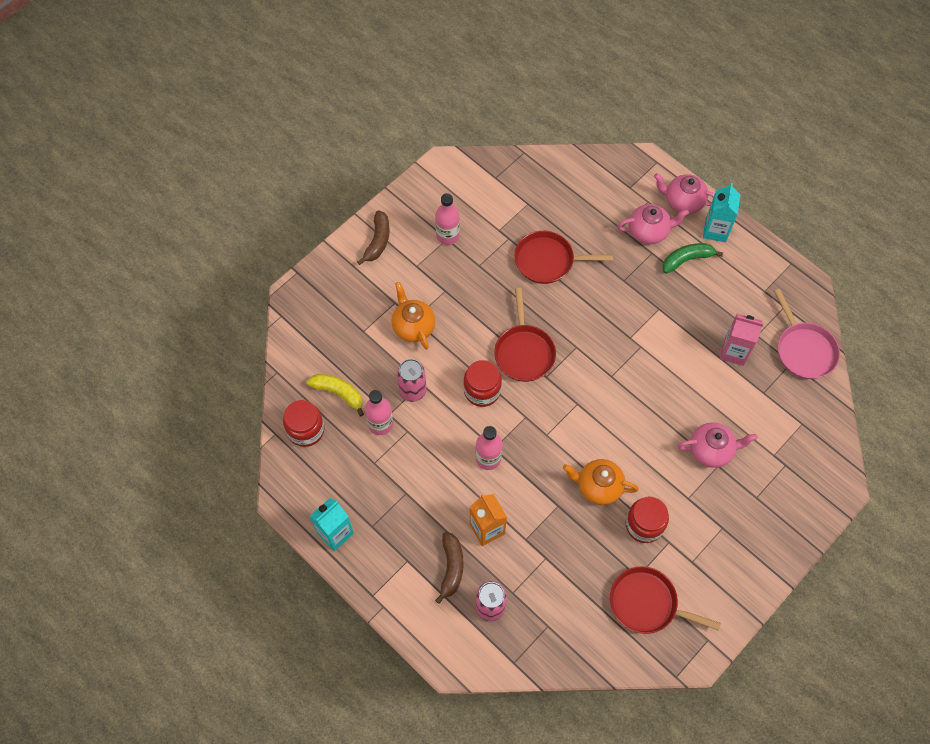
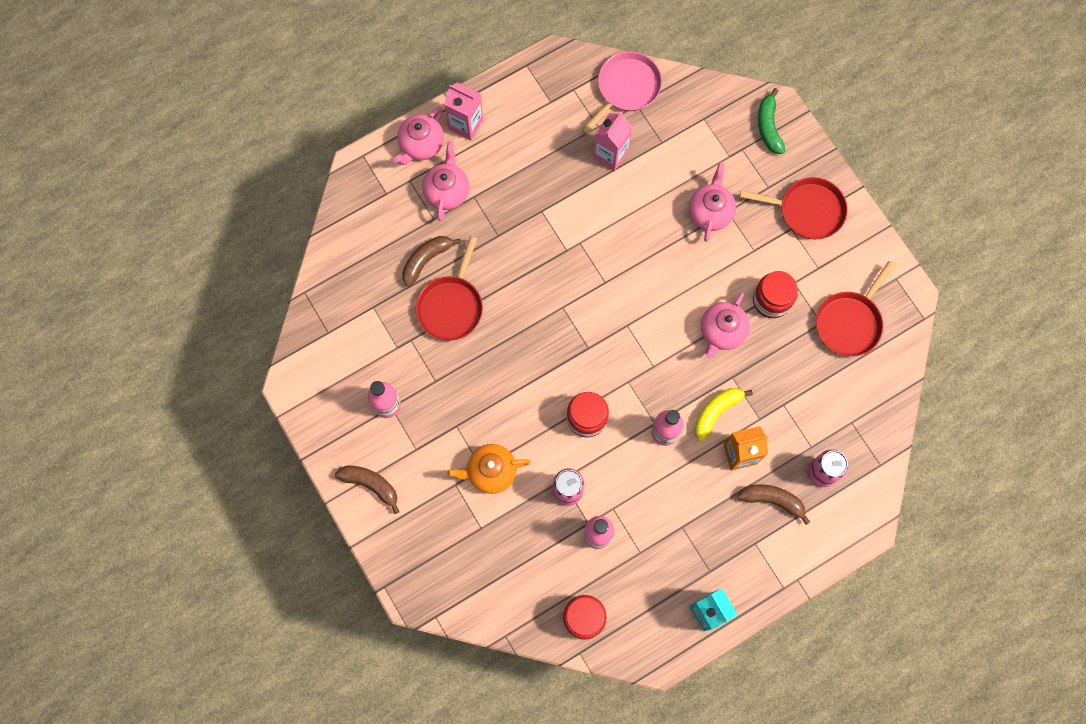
camera: 75 degrees left, 10 degrees up
yellow banana [307,374,364,416] -> yellow banana moved to [694,388,753,442]
red pan [494,288,556,382] -> red pan moved to [740,177,848,239]
orange teapot [563,459,639,505] -> pink teapot [701,293,750,358]
green banana [662,243,723,274] -> green banana moved to [758,88,785,154]
turquoise carton [703,183,741,242] -> pink carton [444,83,483,140]
pink pan [774,289,840,379] -> pink pan turned 45 degrees counterclockwise [582,51,662,134]
none -> brown banana [402,236,461,287]

